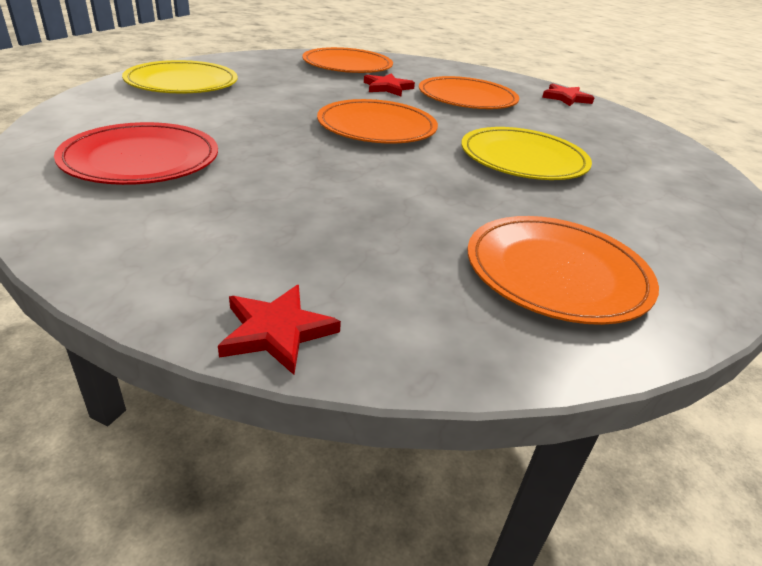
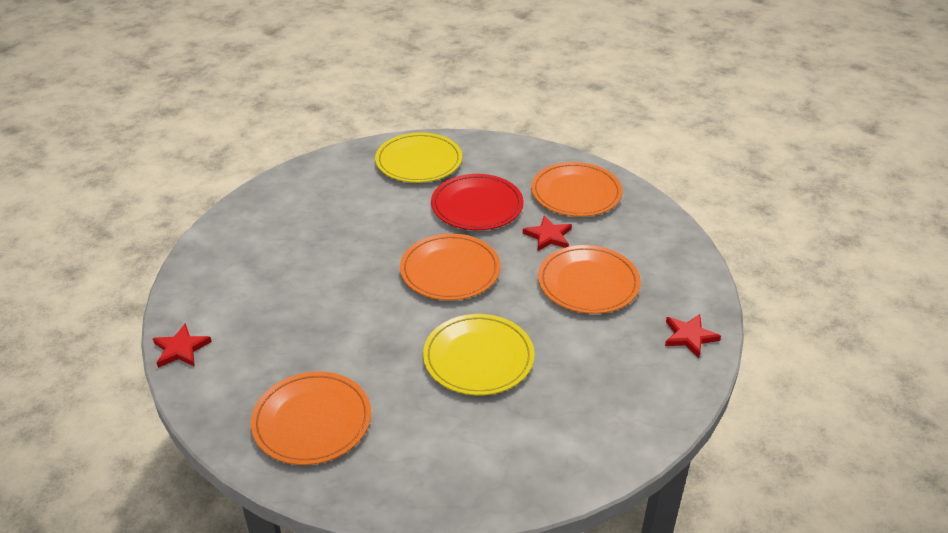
camera: 60 degrees right, 5 degrees up
red plate [54,122,218,185] -> red plate moved to [431,174,524,230]

